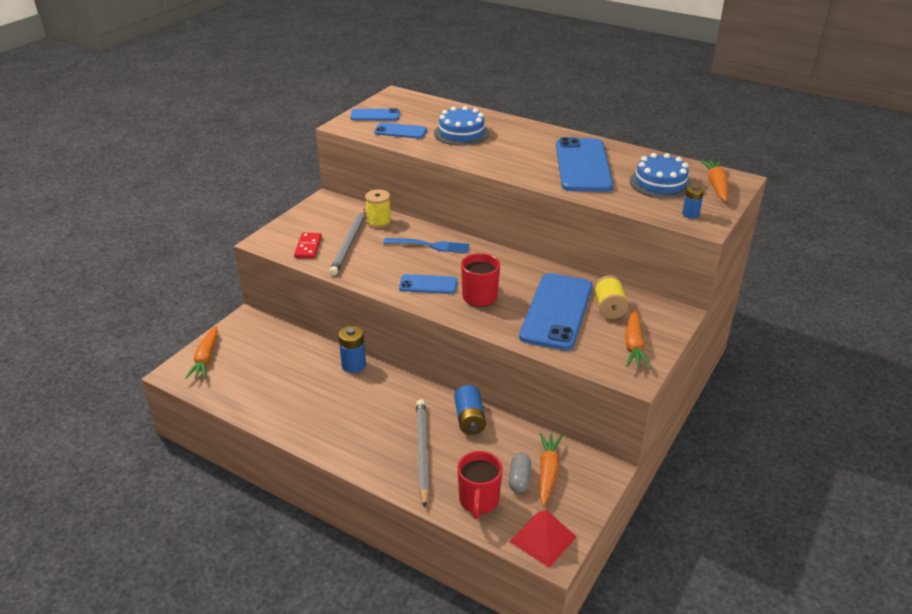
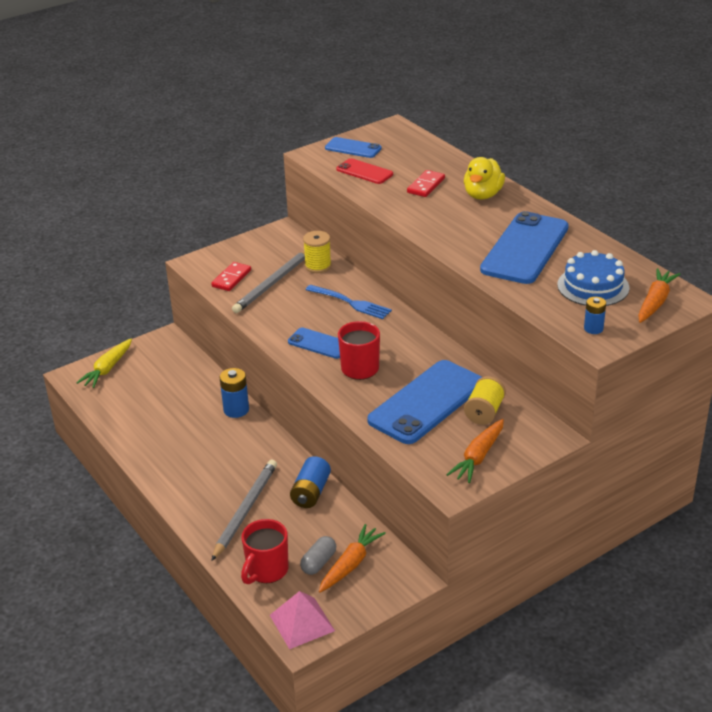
camera: 25 degrees right, 0 degrees up
orange carrot [185,326,218,379] -> yellow carrot [76,339,132,388]
blue phone [374,123,427,139] -> red phone [336,158,393,184]
blue cake [434,106,489,146] -> red domino [407,170,445,197]
red pyramid [510,510,577,568] -> pink pyramid [270,591,335,649]
none -> yellow duck [464,157,505,200]

